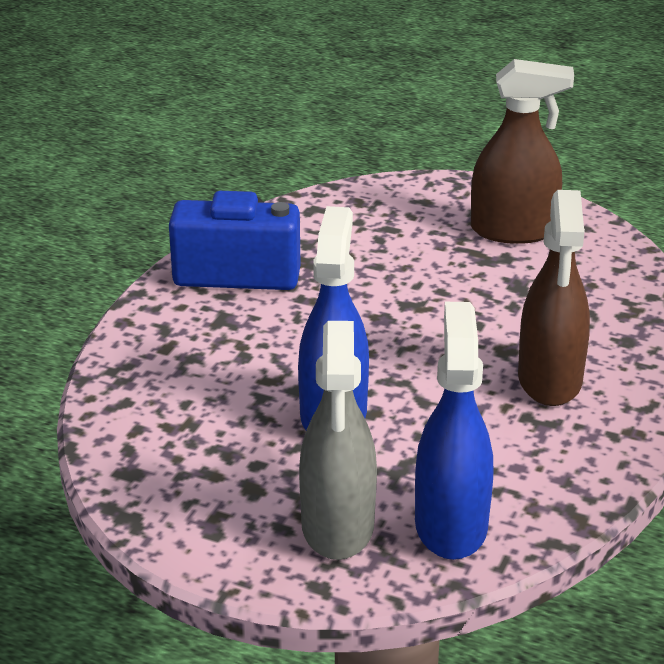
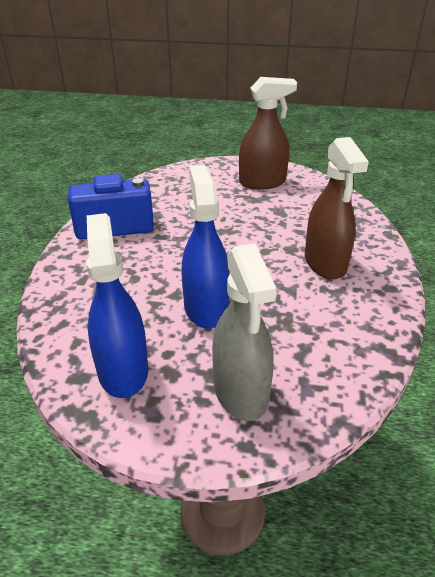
camera: 15 degrees left, 5 degrees up
blue spray bottle [415,302,493,560] -> blue spray bottle moved to [86,213,148,398]

